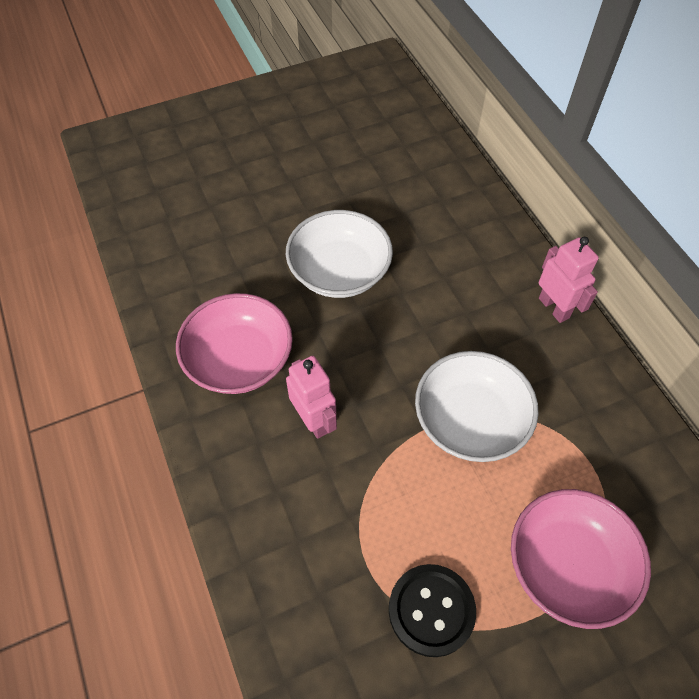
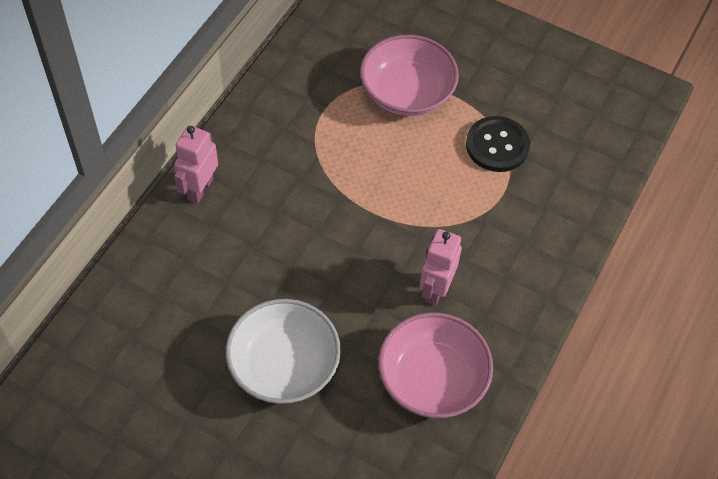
camera: 130 degrees left, 0 degrees up
white bowl [415,351,539,462] -> none

